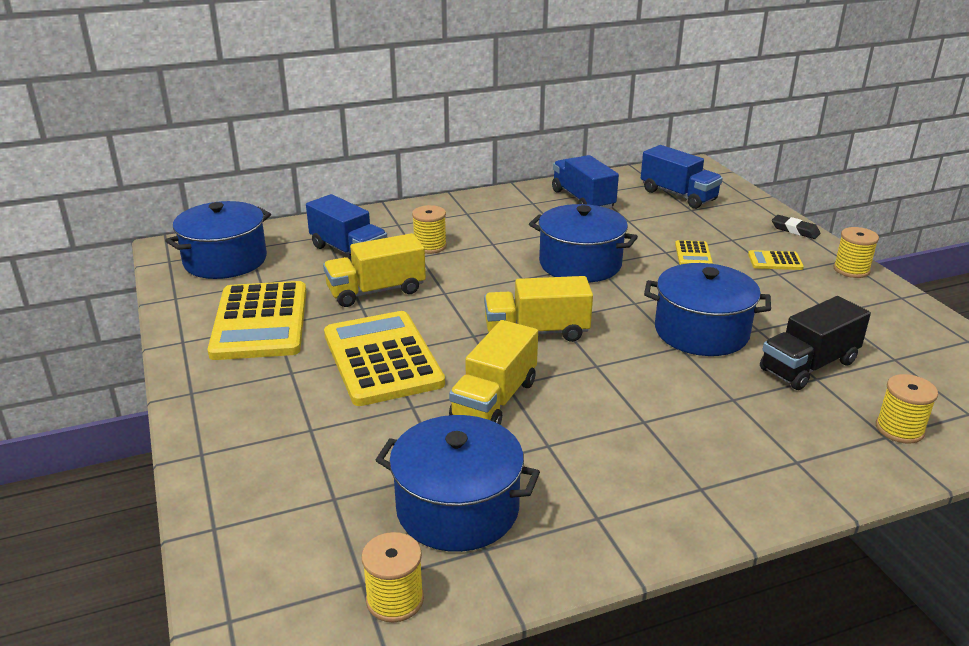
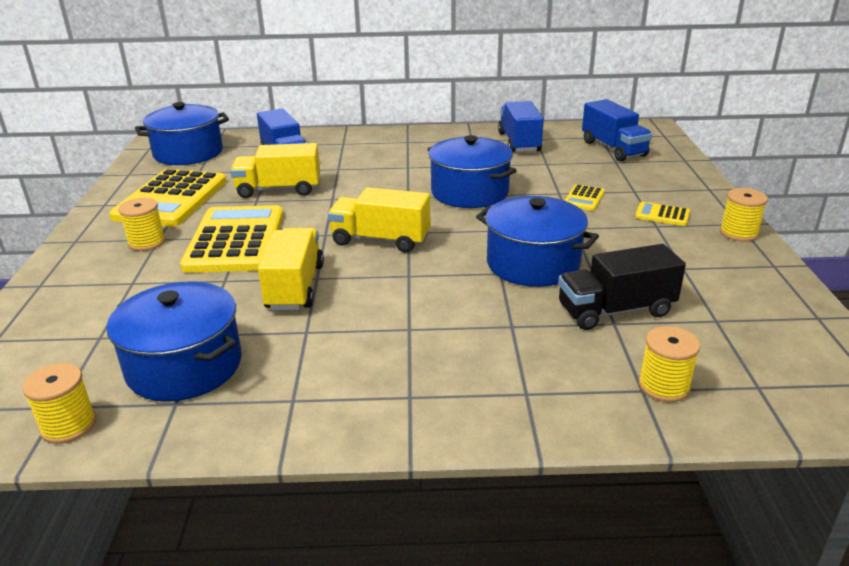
camera: 20 degrees right, 0 degrees up
yellow spool [412,205,447,254] -> yellow spool moved to [118,198,166,251]
yellow truck [449,320,538,424] -> yellow truck turned 135 degrees clockwise [258,228,324,310]
black eraser [772,215,821,239] -> none

